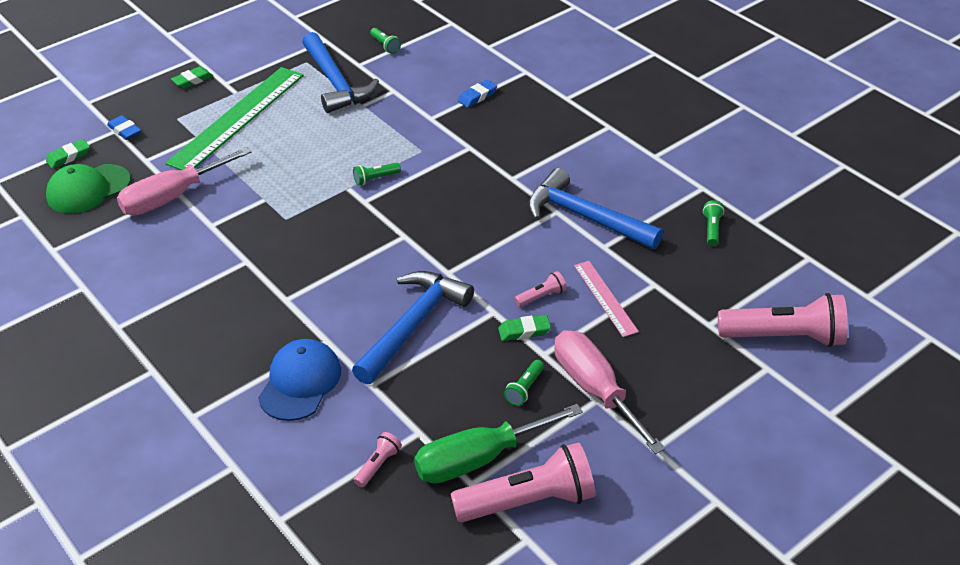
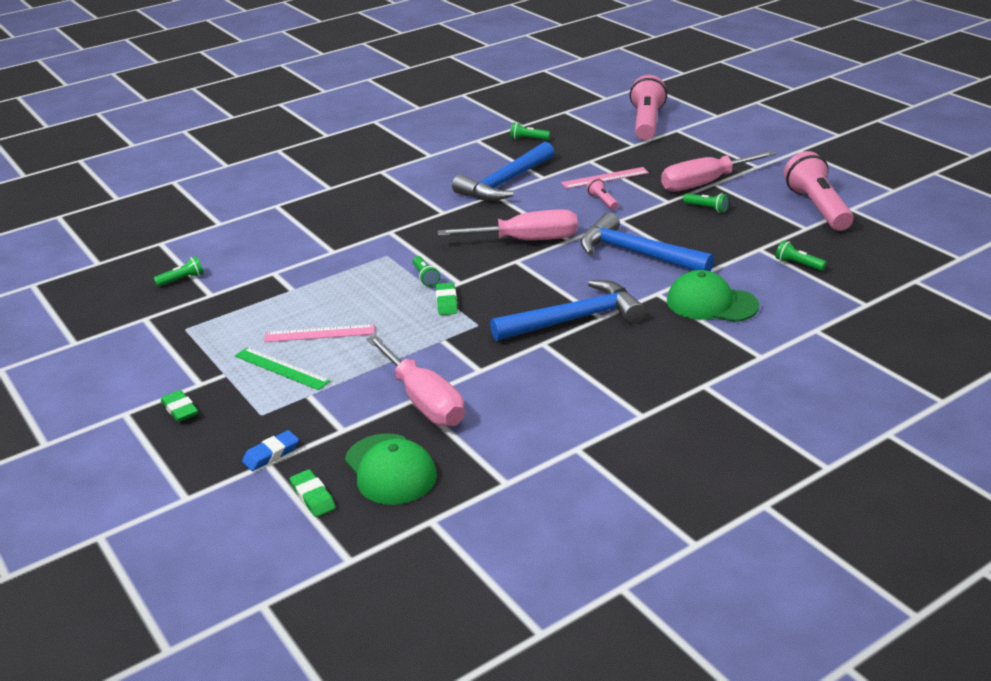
camera: 85 degrees left, 10 degrees down
green ruler [165,67,304,170] -> green ruler [235,347,331,390], size x0.50
blue cap [258,339,341,421] -> green cap [667,270,759,322]
blue hammer [302,32,379,113] -> blue hammer moved to [490,280,645,341]
pink flashlight [354,432,402,488] -> green flashlight [776,240,827,271]
green screwdriver [414,404,583,484] -> none
blue eraser [458,80,497,108] -> none
green eraser [498,315,551,341] -> green eraser moved to [436,282,458,315]
none -> pink ruler [264,324,375,342]
none -> pink screwdriver [438,209,578,240]

